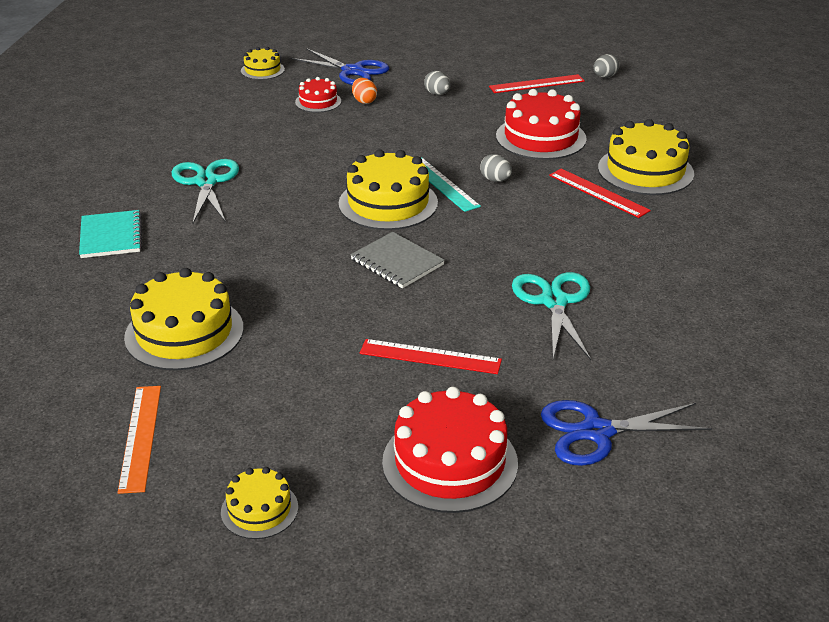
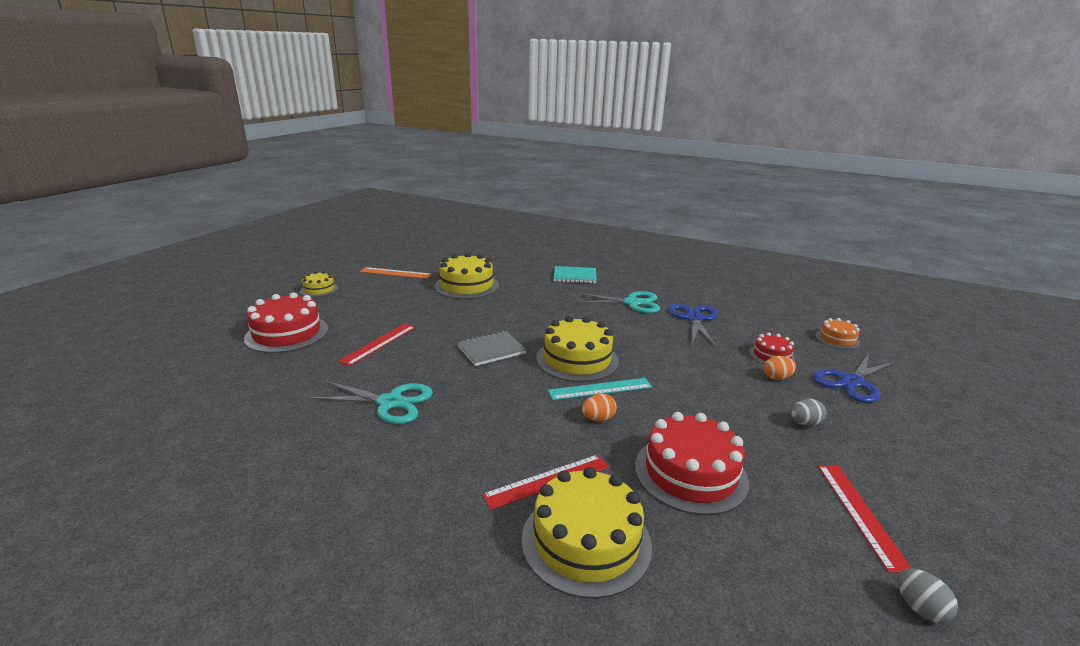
camera: 105 degrees right, 10 degrees down
yellow cake [241,47,285,80] -> orange cake [815,318,860,350]
grey egg [480,154,512,182] -> orange egg [582,393,617,421]
blue scissors [541,400,712,466] -> blue scissors moved to [668,304,718,348]

